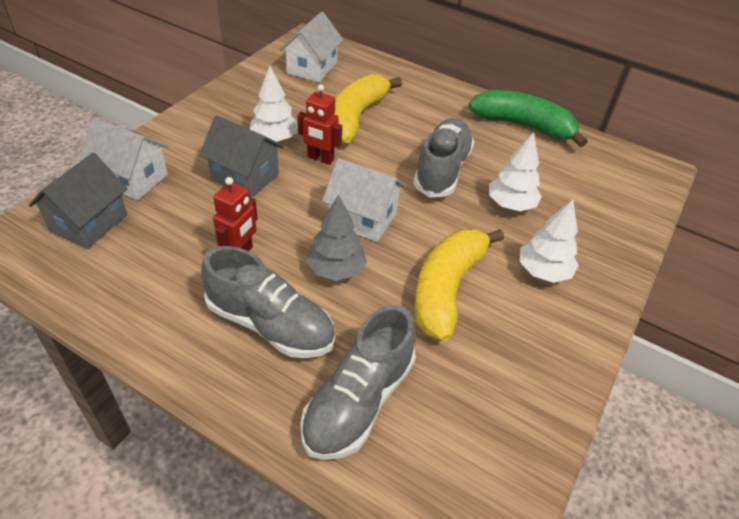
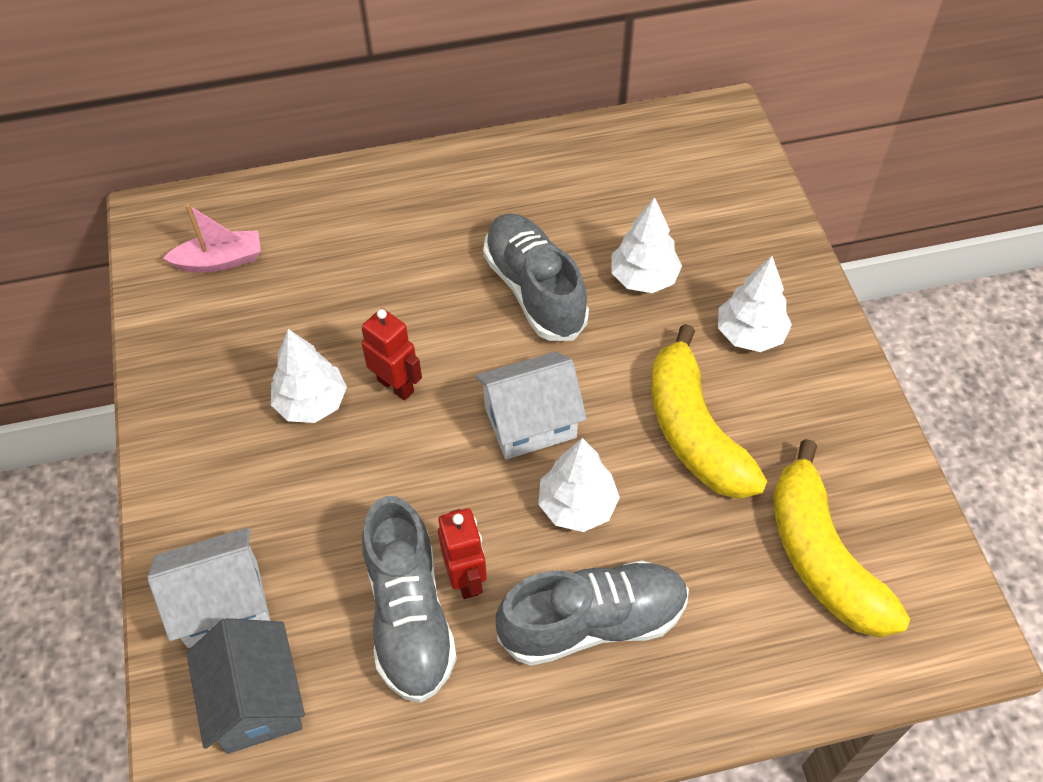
camera: 40 degrees left, 10 degrees up
grey house [199,115,284,198] -> none
white house [280,12,343,83] -> pink boat [163,204,261,272]
red robot [298,84,342,165] -> red robot turned 120 degrees counterclockwise [361,308,422,400]
grey shoe [300,305,416,460] -> grey shoe moved to [362,496,457,703]
grey tree [306,195,367,281] -> white tree [538,438,620,532]
yellow banana [334,74,402,144] -> yellow banana moved to [773,439,910,637]
green banana [468,90,588,147] -> none

